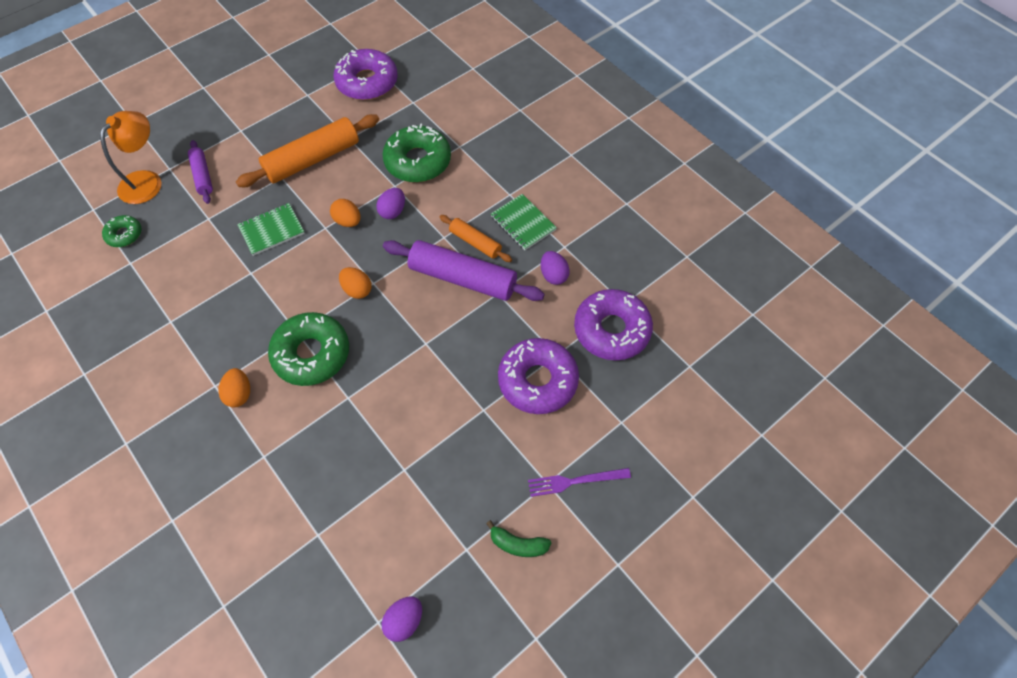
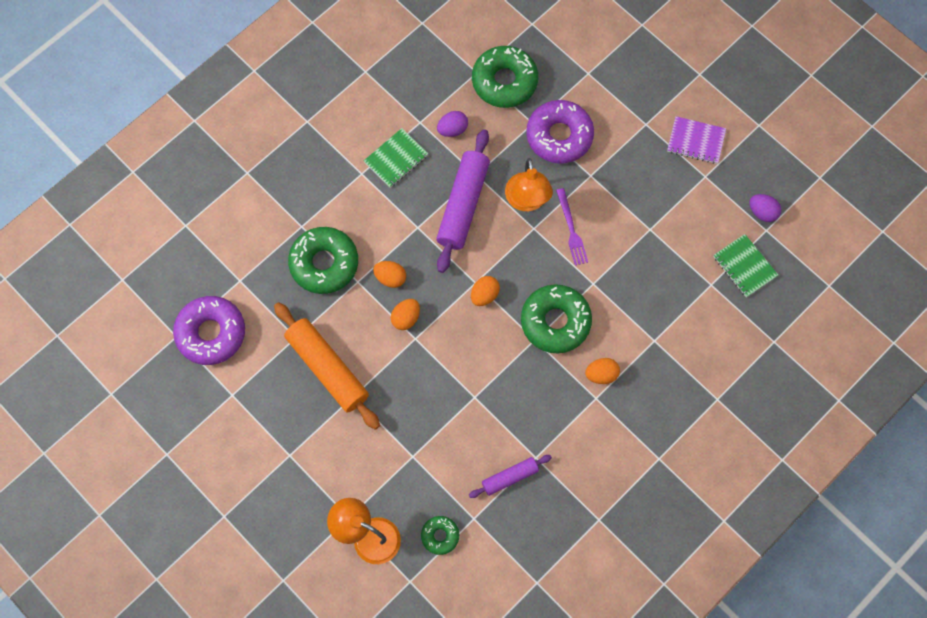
camera: 95 degrees left, 10 degrees up
purple rolling pin [188,140,213,204] -> purple rolling pin moved to [469,455,552,498]
green notebook [237,203,305,256] -> green notebook moved to [713,234,778,298]
purple egg [376,188,405,219] -> orange egg [373,261,406,288]
orange rolling pin [440,215,512,262] -> none
green banana [486,520,551,557] -> purple notebook [667,116,726,164]
purple fork [528,468,631,497] -> purple fork moved to [556,188,588,265]
purple donut [574,289,653,361] -> green donut [472,46,538,108]
none -> orange lamp [505,158,553,211]

